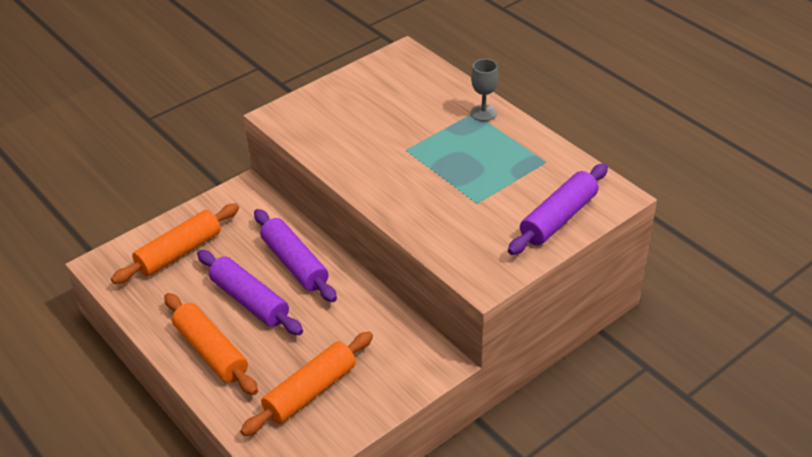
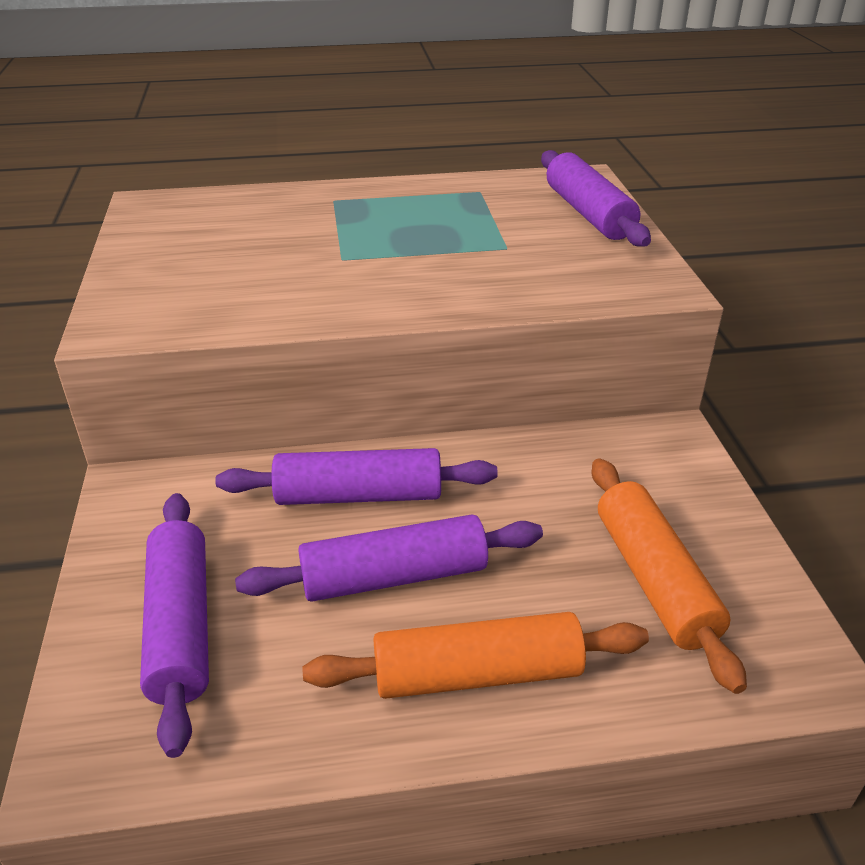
camera: 60 degrees left, 5 degrees down
orange rolling pin [111,203,239,284] -> purple rolling pin [140,493,209,758]
grey goblet [471,59,498,121] -> none

